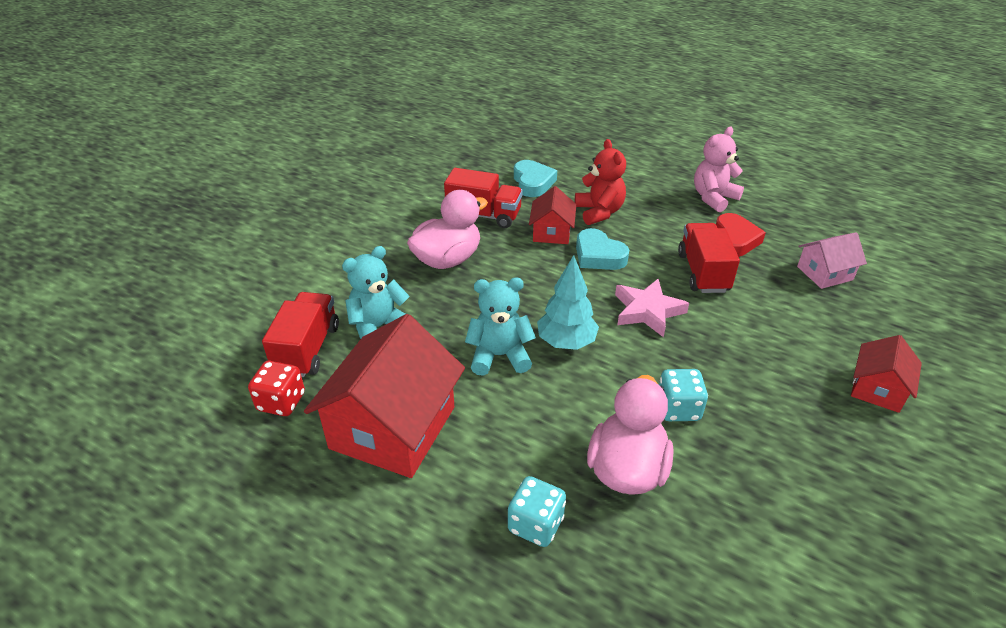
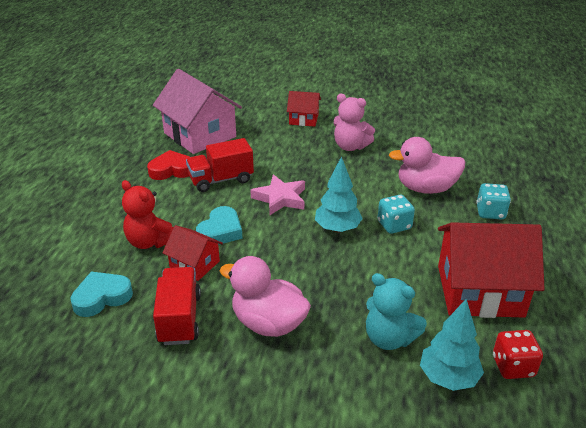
camera: 110 degrees left, 5 degrees down
red truck [262,292,339,377] -> turquoise tree [420,299,484,391]
turquoise teddy bear [465,277,536,376] -> none
red house [529,186,576,244] -> red house turned 45 degrees clockwise [162,225,223,281]
red teddy bear [575,139,626,225] -> red teddy bear turned 105 degrees counterclockwise [122,180,174,249]
turquoise dice [659,369,708,421] -> turquoise dice moved to [378,195,415,234]
pink teddy bear [694,127,744,212] -> pink teddy bear moved to [334,94,375,151]
pink house [797,232,867,289] -> pink house [153,69,242,154], size x1.94

